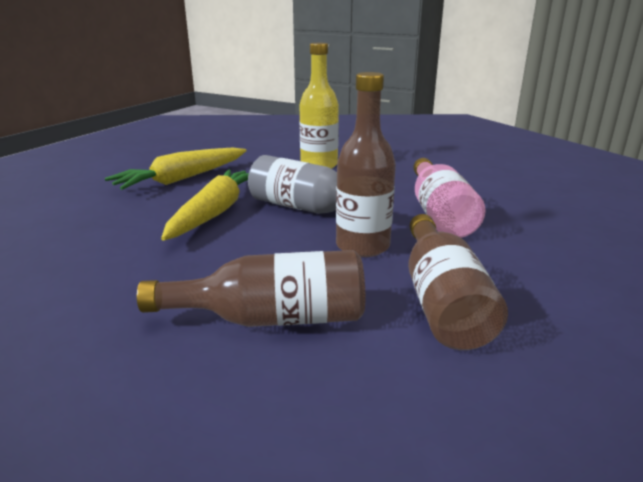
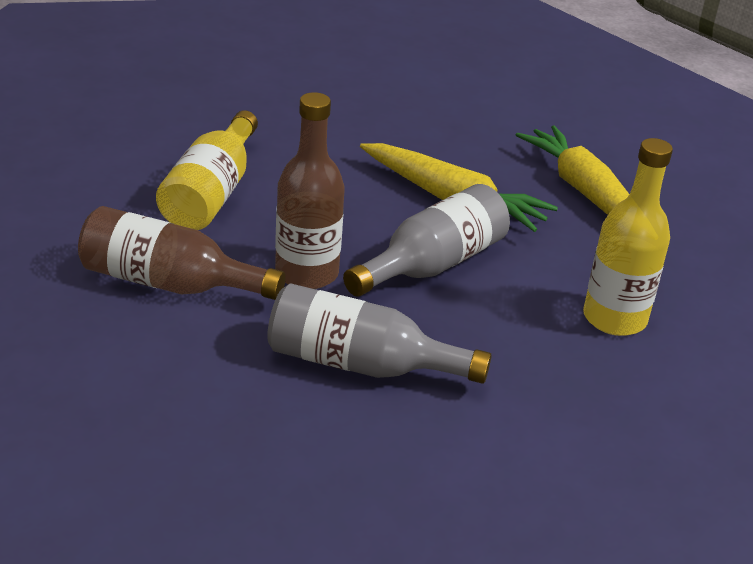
camera: 105 degrees right, 10 degrees up
brown bottle [137,250,365,327] -> yellow bottle [156,110,258,230]
pink bottle [413,158,486,238] -> grey bottle [267,283,492,384]

